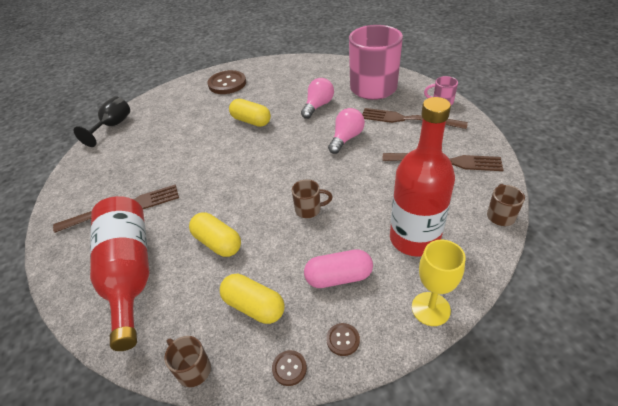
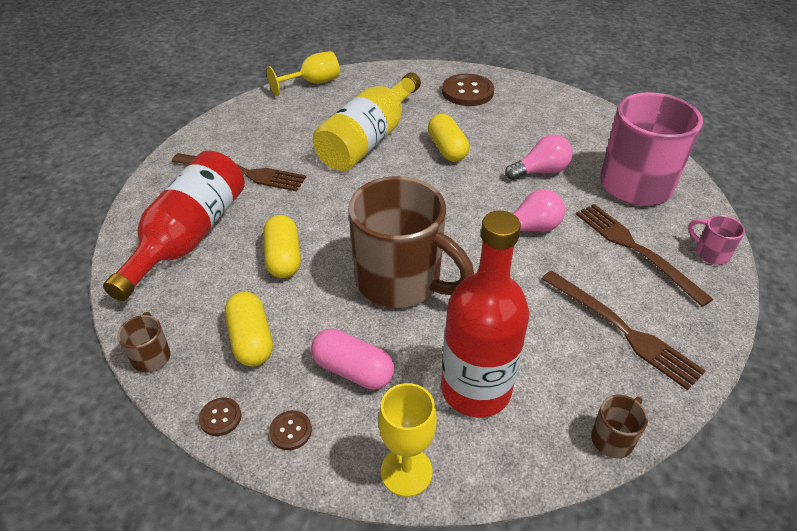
camera: 35 degrees right, 0 degrees up
black goblet [73,96,130,147] -> yellow goblet [267,51,340,96]
brown mug [292,179,333,218] -> brown mug [348,176,474,308], size x2.47
none -> yellow bottle [313,72,421,171]

